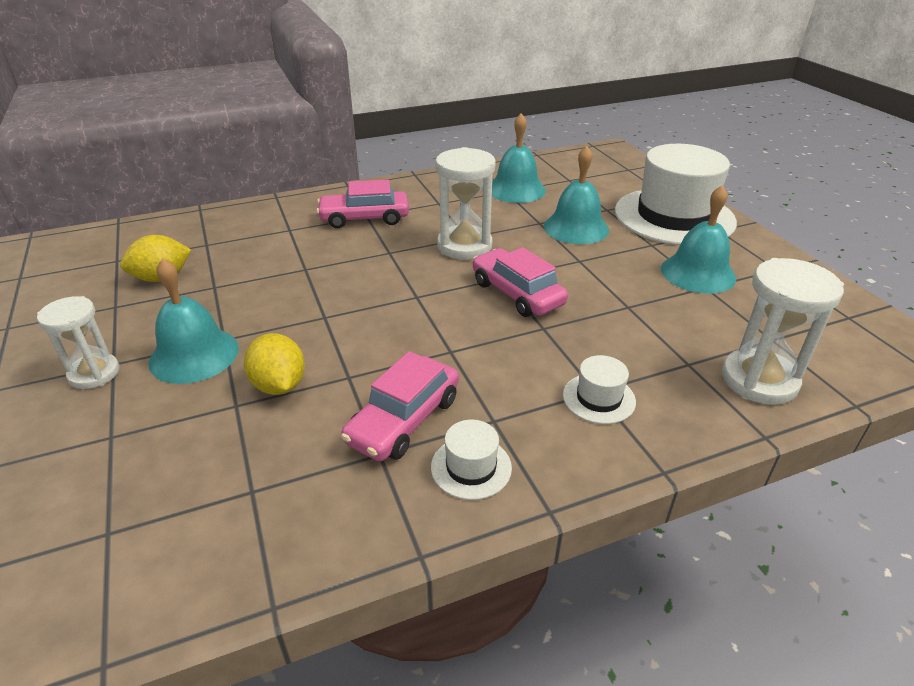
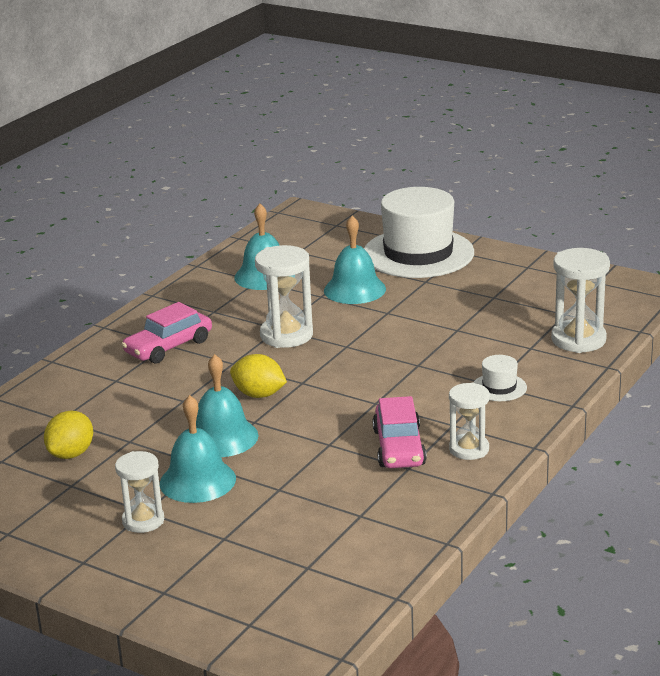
camera: 35 degrees left, 10 degrees down
yellow lemon [244,333,305,395] -> yellow lemon moved to [230,354,287,398]
white hat [431,420,512,500] -> white hourglass [449,383,490,460]
pink car [473,247,568,317] -> none
turquoise bell [661,185,736,294] -> turquoise bell moved to [196,354,258,457]

